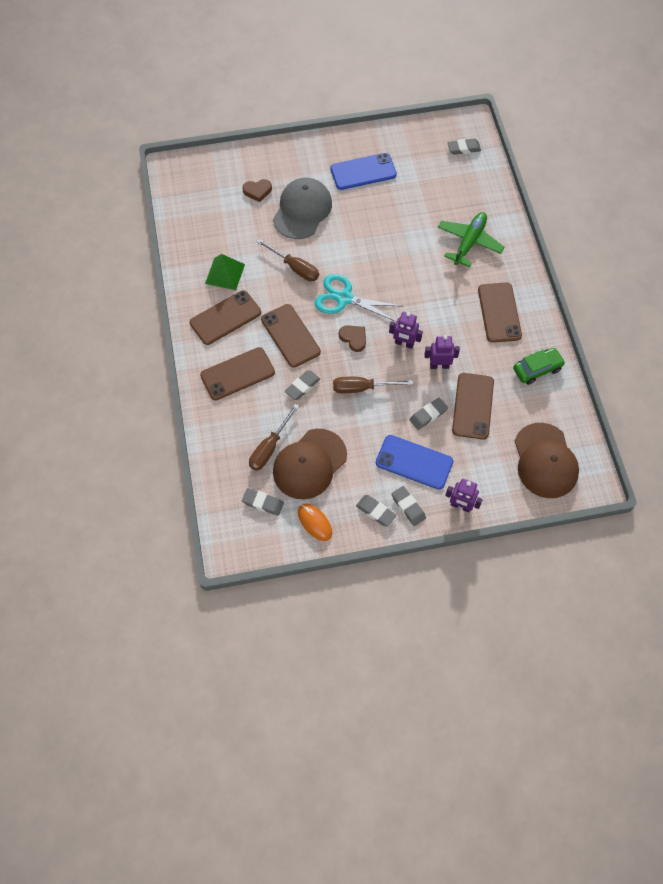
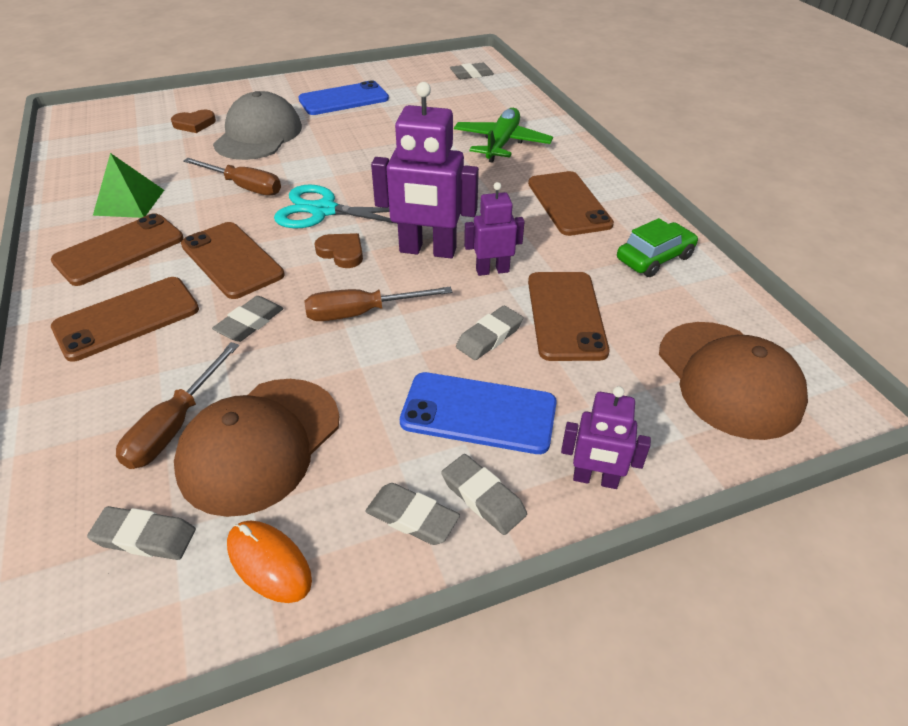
camera: 10 degrees left, 20 degrees down
purple robot [389,312,423,349] -> purple robot [371,82,479,258], size x1.77

